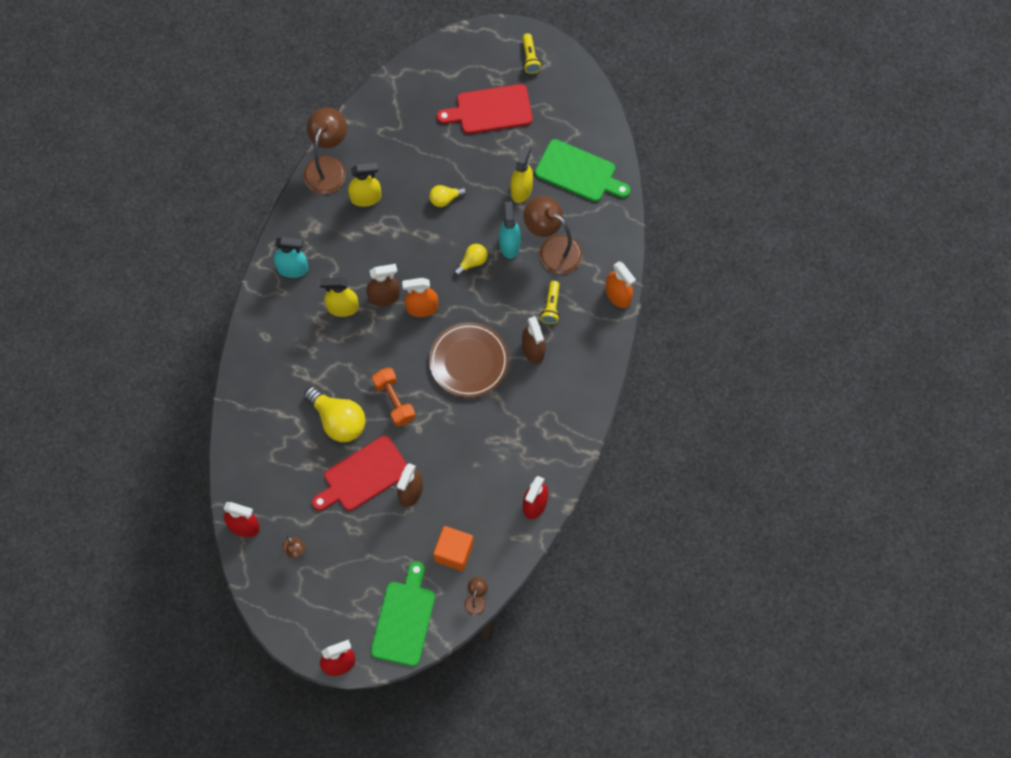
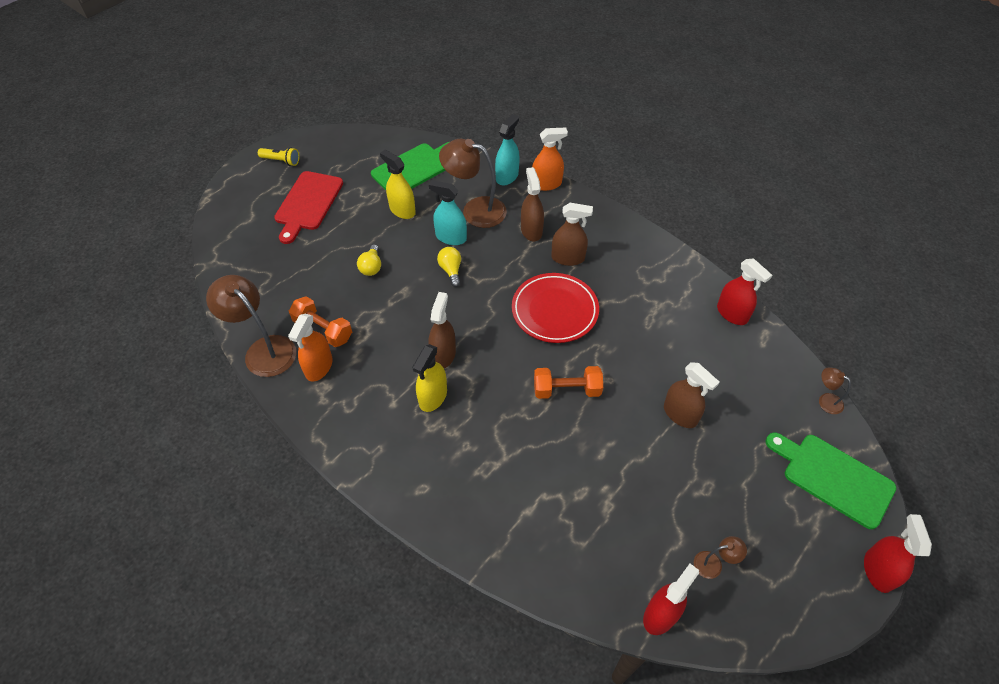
camera: 65 degrees left, 15 degrees down
turquoise spray bottle [274,237,308,278] -> turquoise spray bottle moved to [495,114,520,185]
yellow light bulb [304,387,366,442] -> none
red cutting board [312,436,407,511] -> none
yellow spray bottle [348,163,381,207] -> orange dumbbell [289,296,352,347]
orange spray bottle [402,278,438,317] -> orange spray bottle moved to [288,314,333,382]
brown plate [429,322,509,398] -> red plate [512,273,599,343]
orange cube [433,526,474,571] -> none
brown lamp [523,196,582,274] -> brown lamp turned 45 degrees clockwise [439,139,507,228]
yellow flashlight [540,281,560,324] -> brown spray bottle [521,167,544,241]

